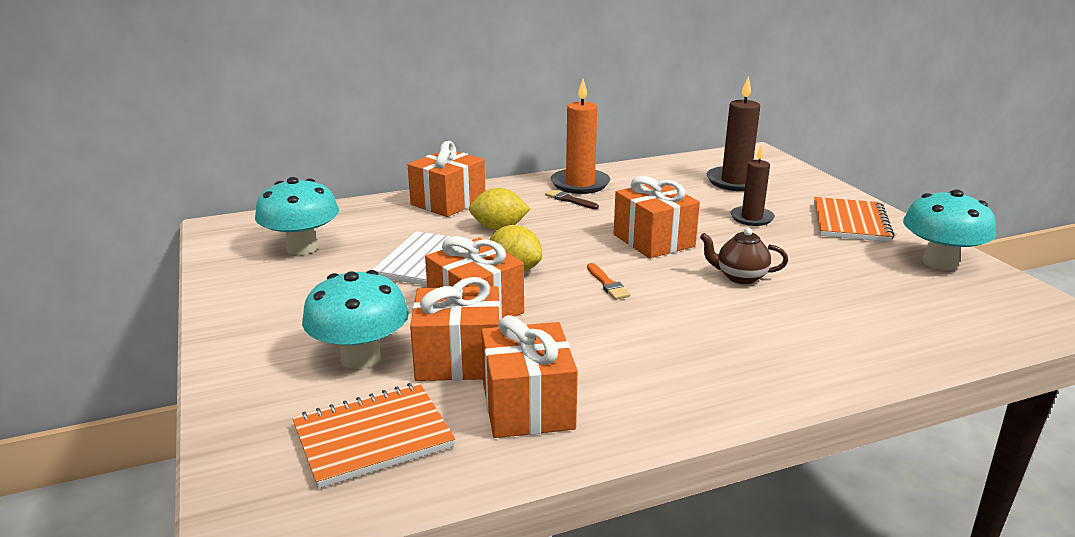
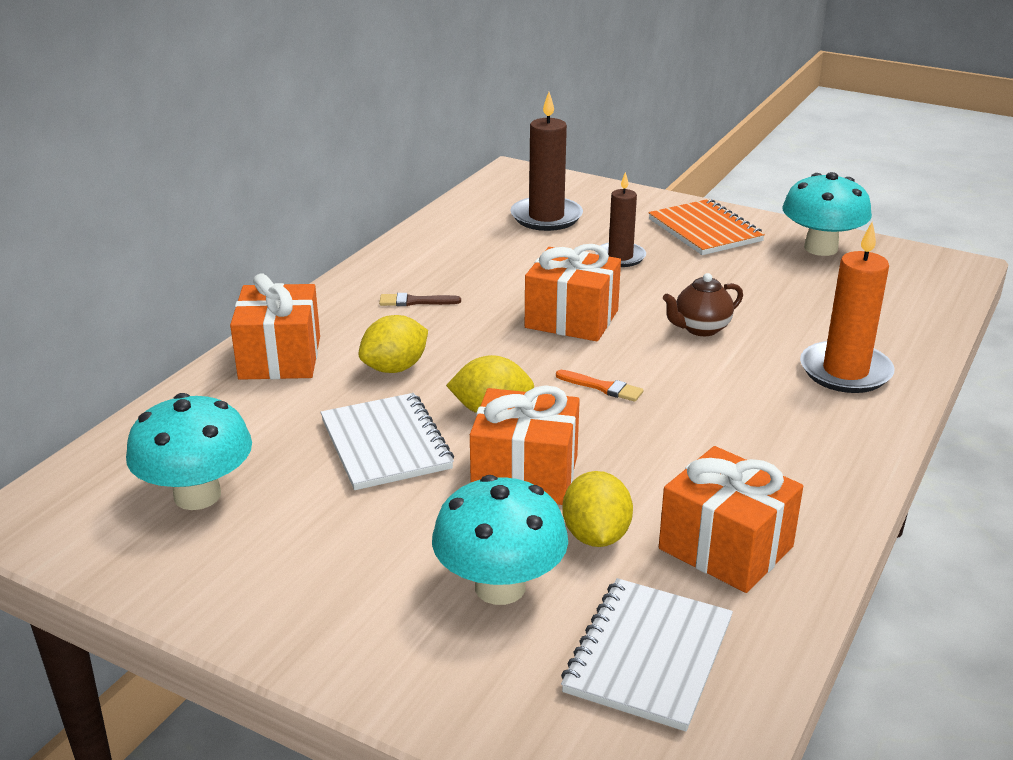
camera: 40 degrees left, 5 degrees up
orange notebook [292,383,455,488] -> white notebook [561,578,733,732]
orange gift [410,277,500,381] -> yellow lemon [562,471,633,547]
orange candle [551,79,610,194] -> orange candle moved to [800,222,894,393]

